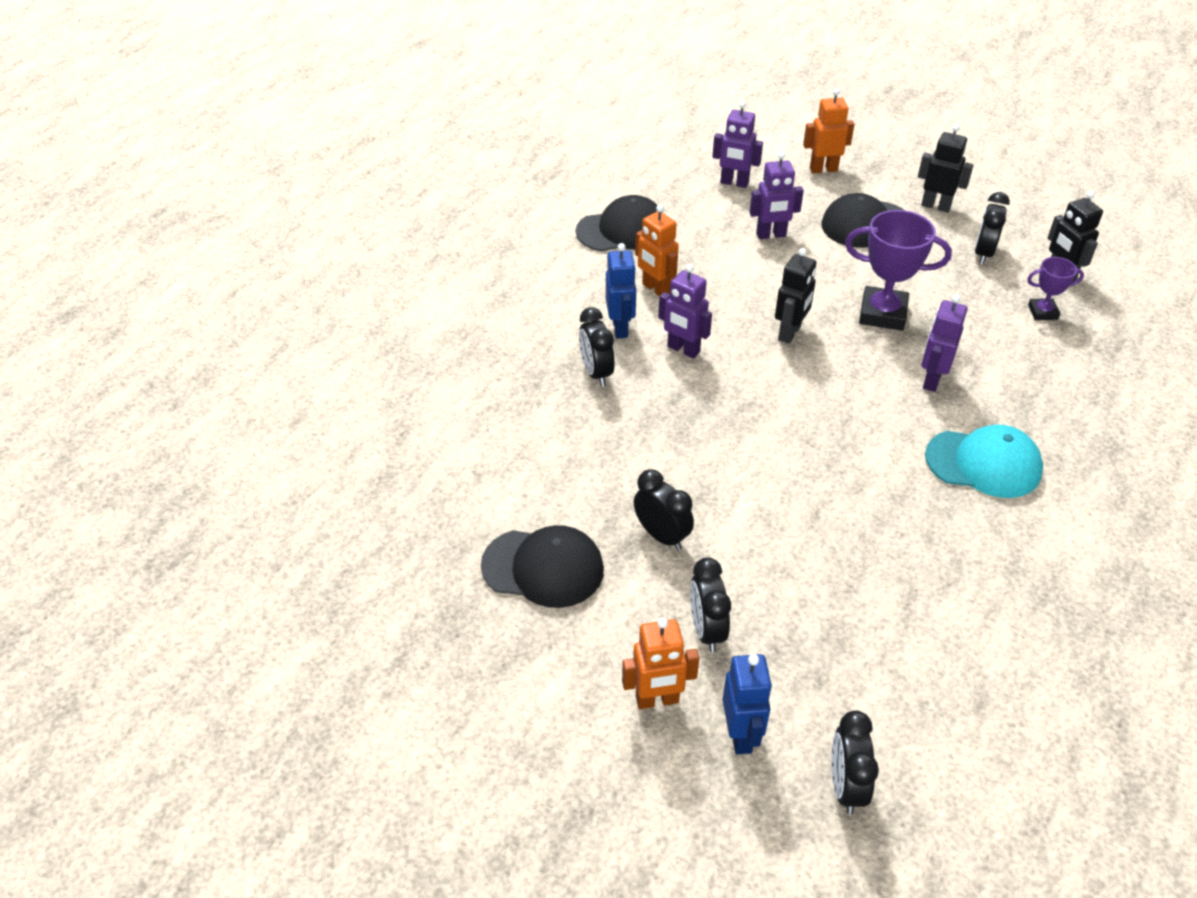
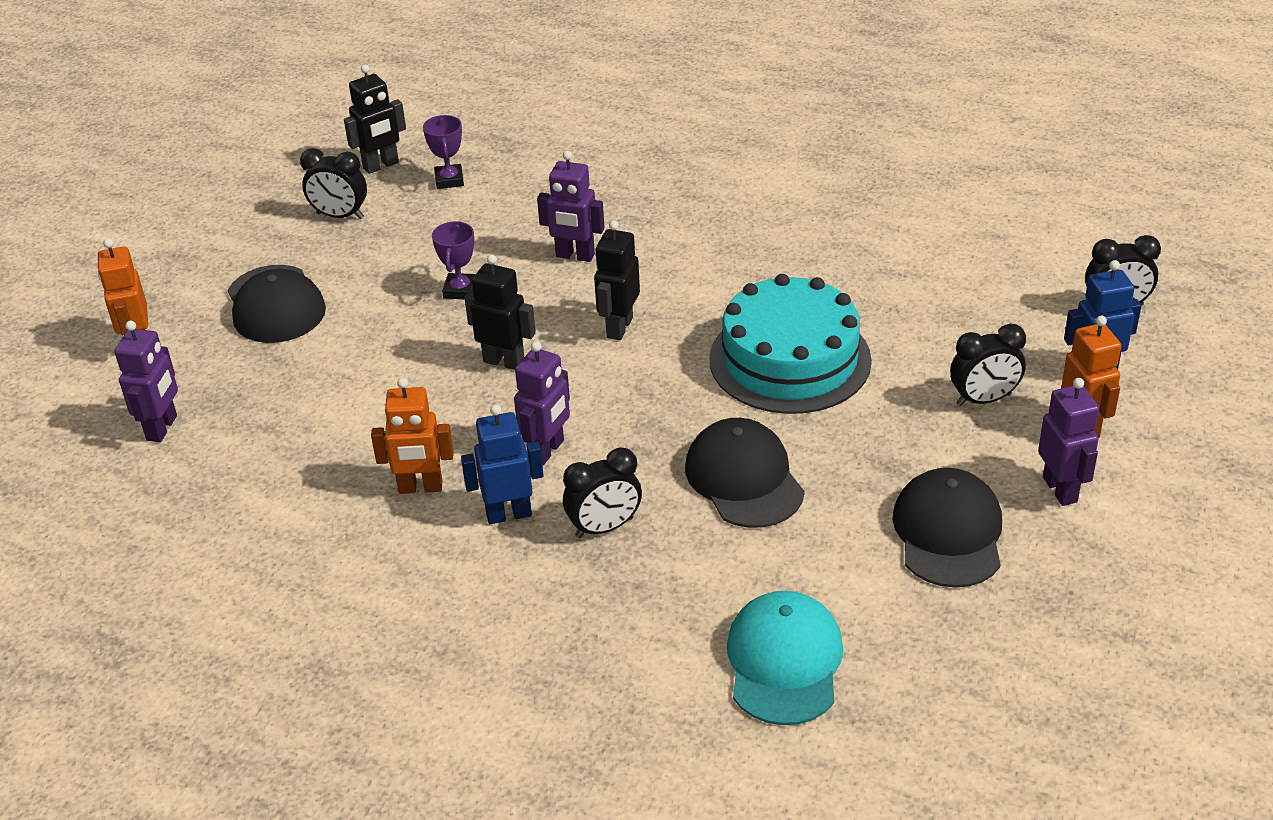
camera: 95 degrees left, 5 degrees down
black cap [576,195,663,251] -> black cap moved to [685,418,805,528]
black clock [634,469,694,551] -> none
orange robot [635,205,679,296] -> orange robot turned 45 degrees clockwise [371,377,454,494]
purple robot [750,152,804,239] -> purple robot moved to [1038,378,1099,506]
purple trophy [845,210,952,331] -> purple trophy [432,221,476,299], size x0.55
black robot [918,124,974,213] -> black robot moved to [594,220,640,340]
turquoise cap [925,425,1043,498] -> turquoise cap moved to [727,591,843,725]
none -> turquoise cake [709,274,872,414]

